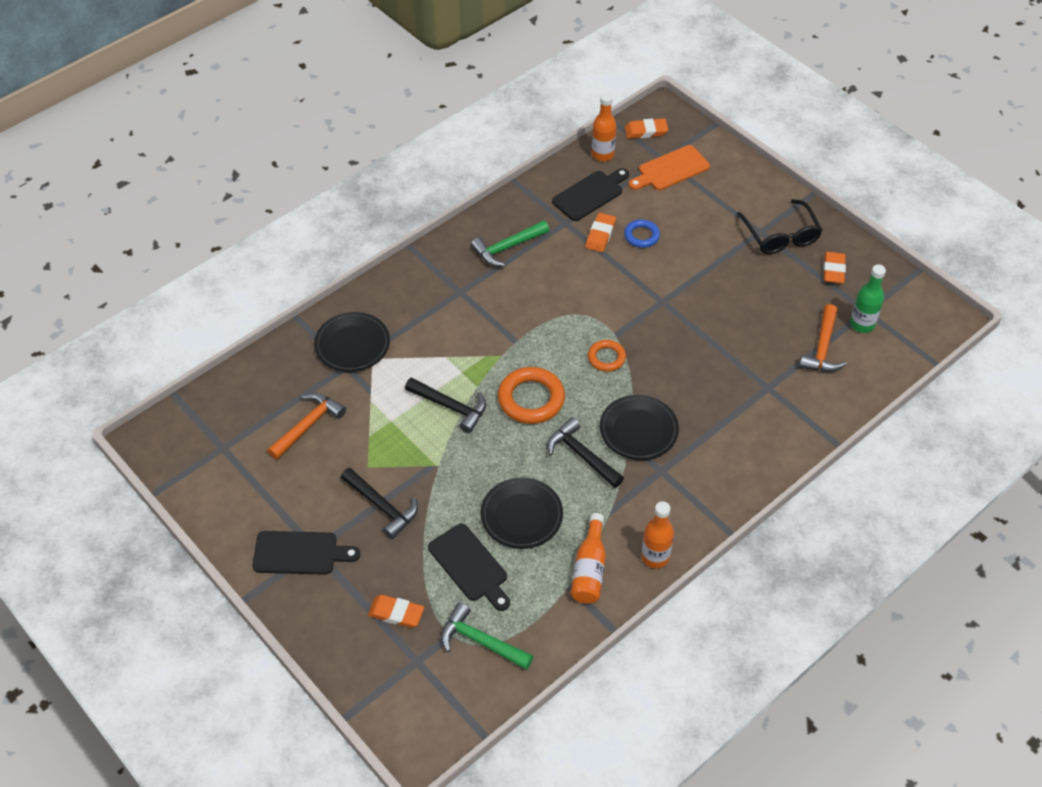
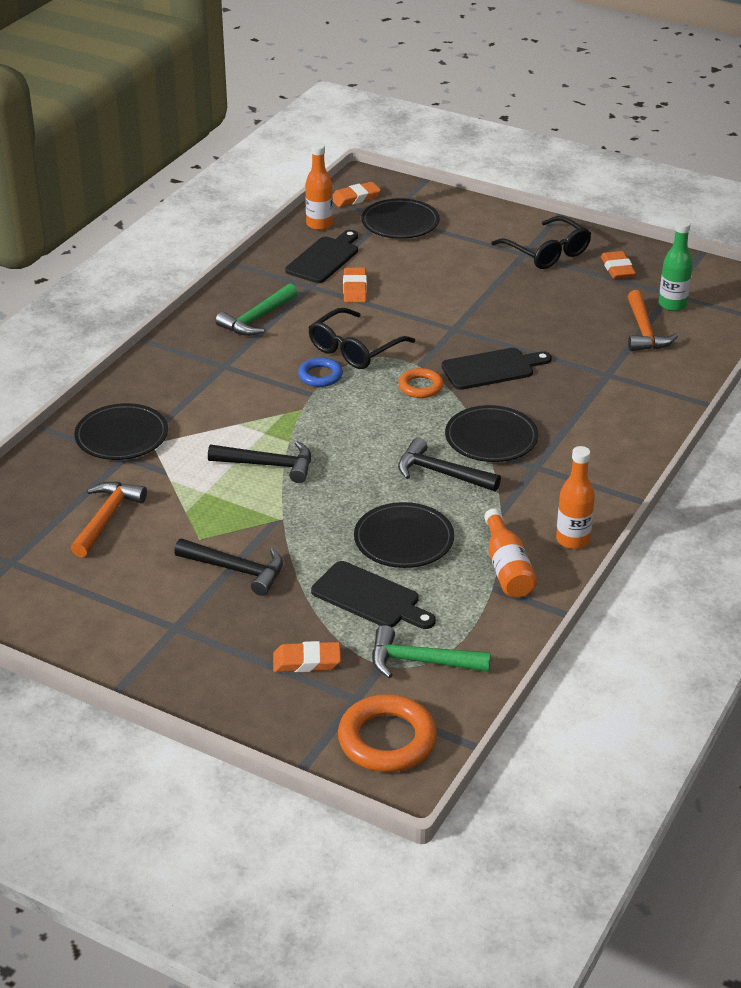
camera: 20 degrees left, 15 degrees down
black cutting board [253,531,360,575] -> black cutting board moved to [441,348,552,390]
orange ring [498,367,565,424] -> orange ring moved to [338,694,437,772]
blue ring [624,219,660,248] -> blue ring moved to [298,357,343,387]
orange cutting board [628,145,710,190] -> black plate [361,198,440,239]
none -> black glasses [308,308,415,369]

